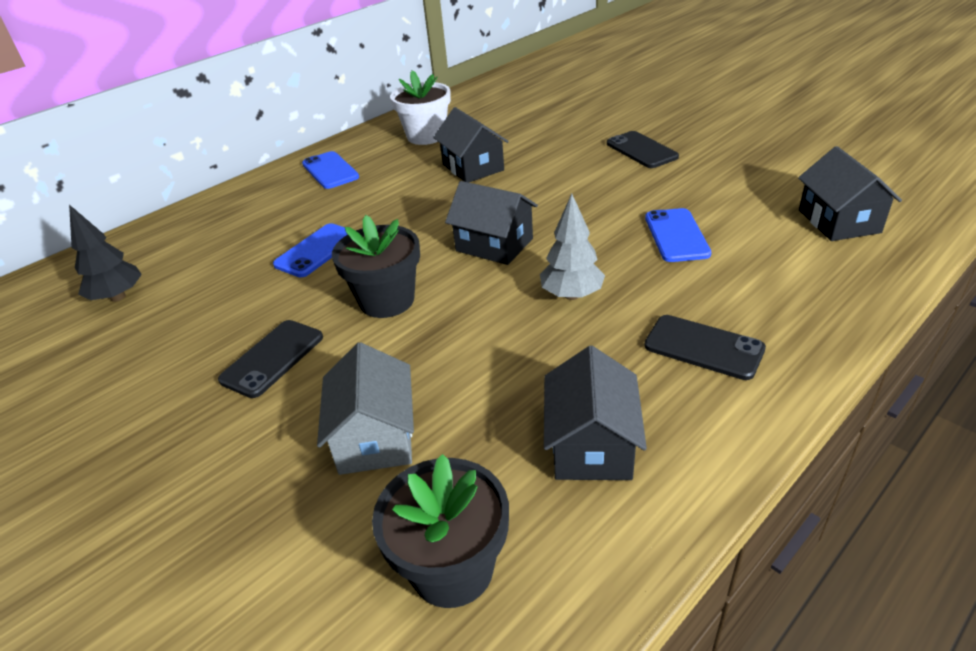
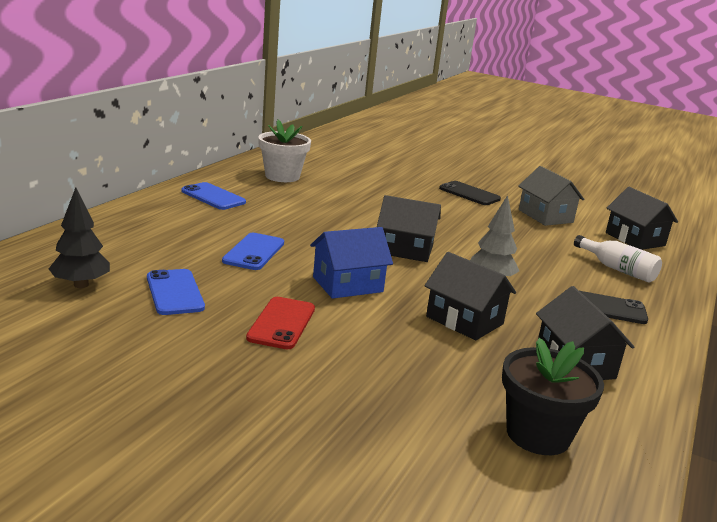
camera: 25 degrees left, 15 degrees down
black phone [218,320,323,398] -> red phone [246,297,315,349]
grey house [317,342,414,475] -> grey house moved to [518,166,585,226]
black flower pot [332,215,420,318] -> blue house [310,227,393,299]
black house [433,107,509,183] -> black house moved to [425,252,516,340]
blue phone [645,208,711,262] -> blue phone moved to [147,269,205,315]
none -> white bottle [574,235,662,283]

